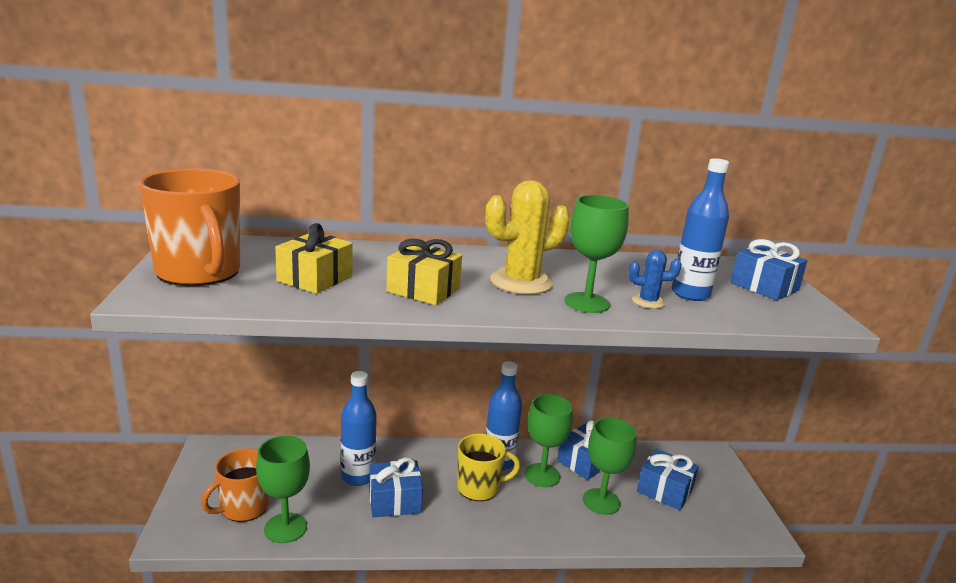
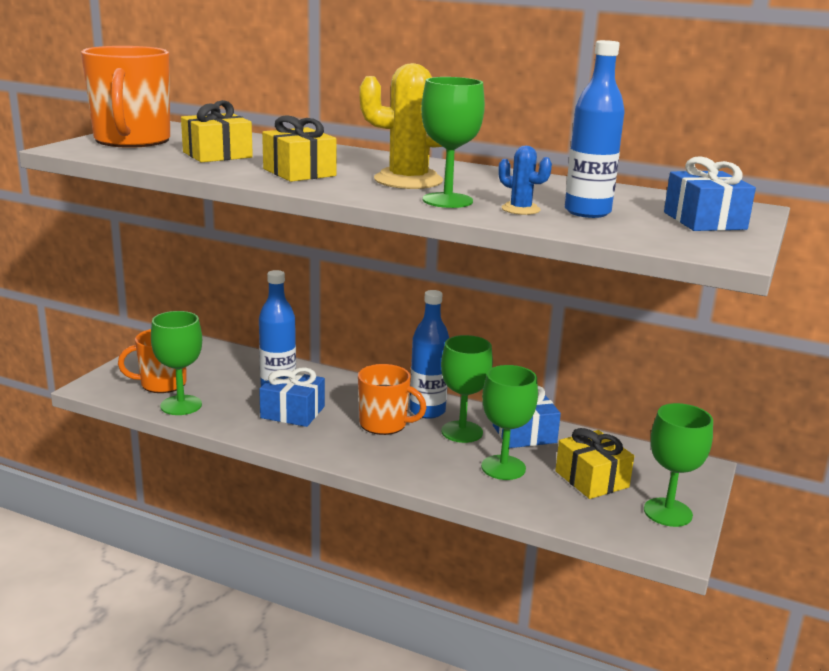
camera: 30 degrees right, 0 degrees up
yellow mug [457,434,520,501] -> orange mug [358,364,427,435]
blue gift [637,449,699,510] -> yellow gift [555,428,634,499]
none -> green goblet [644,403,713,527]

